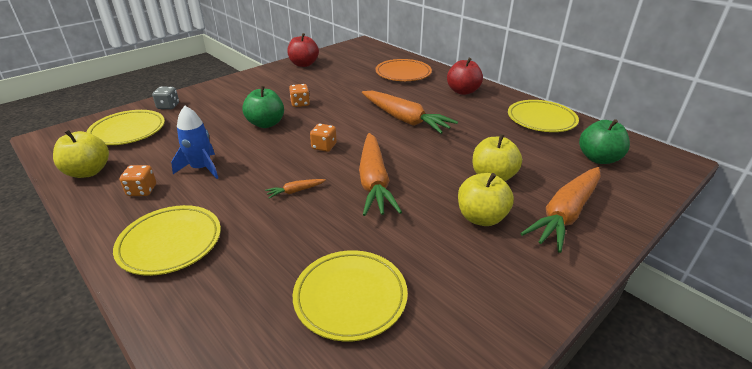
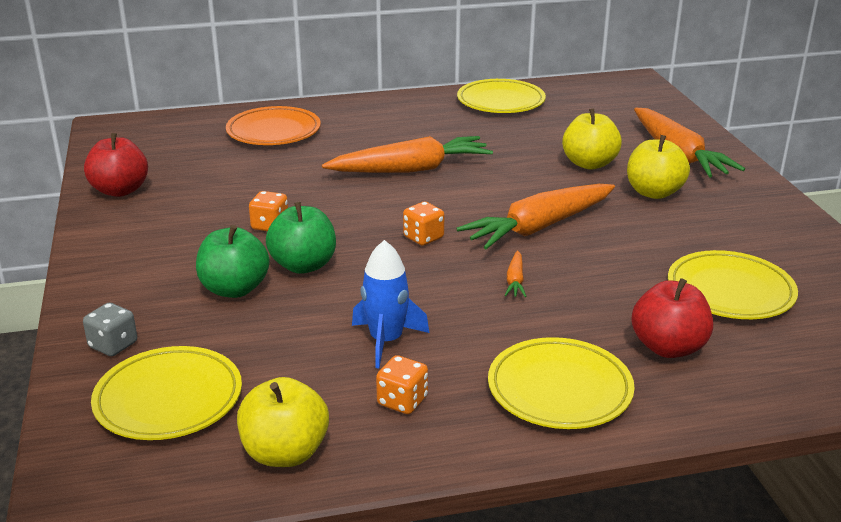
camera: 60 degrees left, 5 degrees down
orange carrot [359,133,402,216] -> orange carrot turned 120 degrees clockwise [456,184,615,249]
red apple [447,58,483,95] -> red apple moved to [631,278,713,358]
green apple [579,119,630,164] -> green apple moved to [196,225,270,298]

